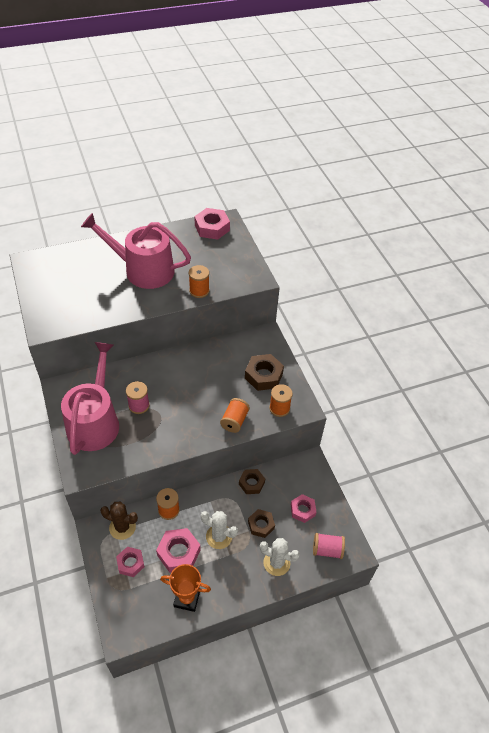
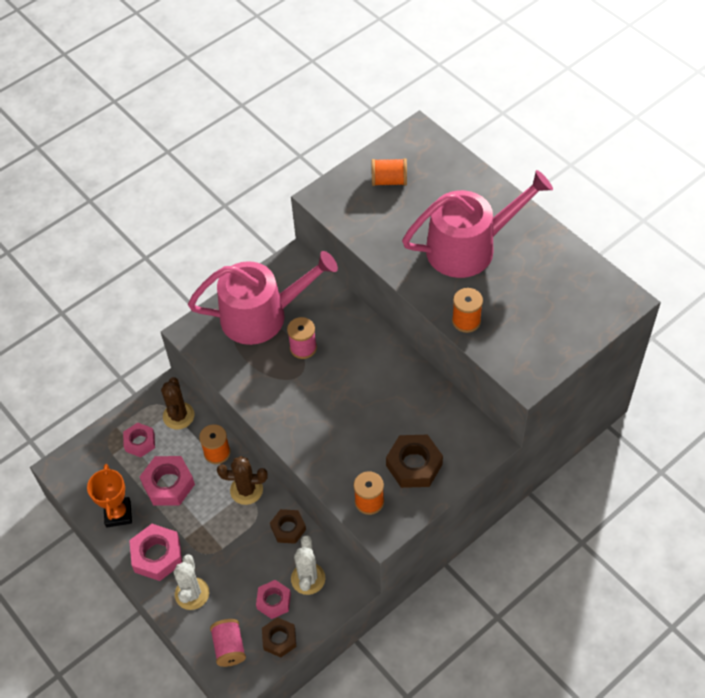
camera: 75 degrees right, 5 degrees up
pink watering can [81,213,191,289] -> pink watering can turned 75 degrees clockwise [402,170,553,278]
pink nut [194,208,230,240] -> pink nut moved to [129,524,182,581]
white cactus [201,511,238,549] -> white cactus moved to [291,536,325,595]
orange spool [220,398,250,433] -> orange spool moved to [372,158,407,186]
brown nut [248,509,275,538] -> brown nut moved to [262,617,296,658]
none -> brown cactus [217,456,268,505]

